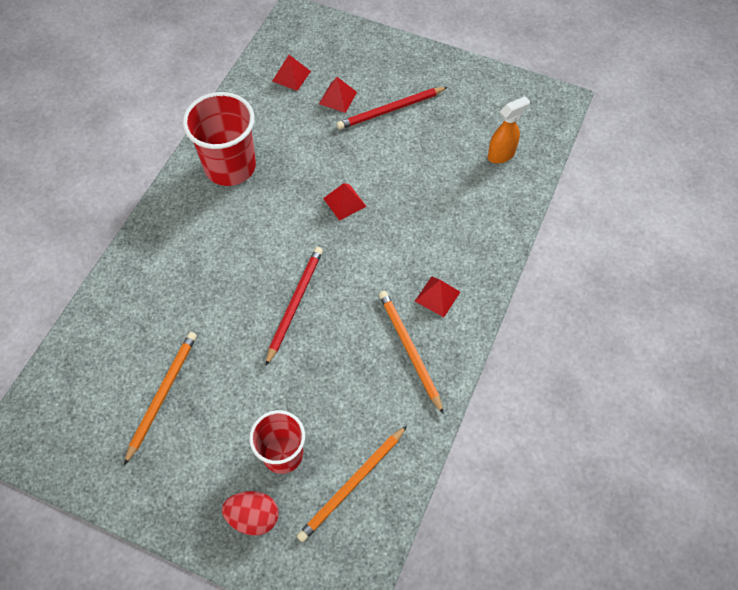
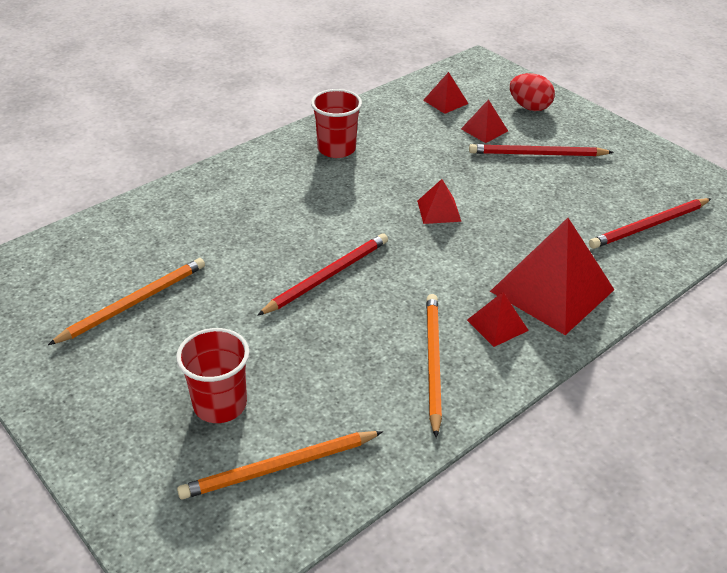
camera: 25 degrees right, 20 degrees down
red cup [183,92,256,186] -> red cup [311,89,362,158], size x0.66
red egg [222,491,279,536] -> red egg moved to [510,73,555,111]
orange spray bottle [488,96,530,164] -> red pencil [589,198,712,249]
none -> red pyramid [490,218,614,335]

